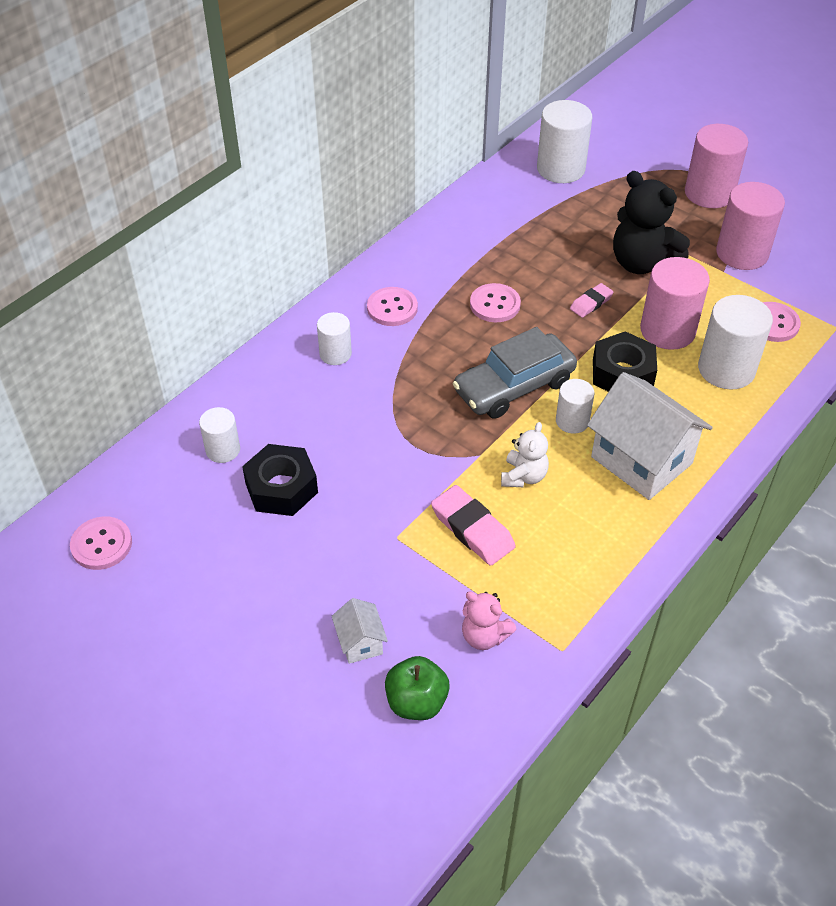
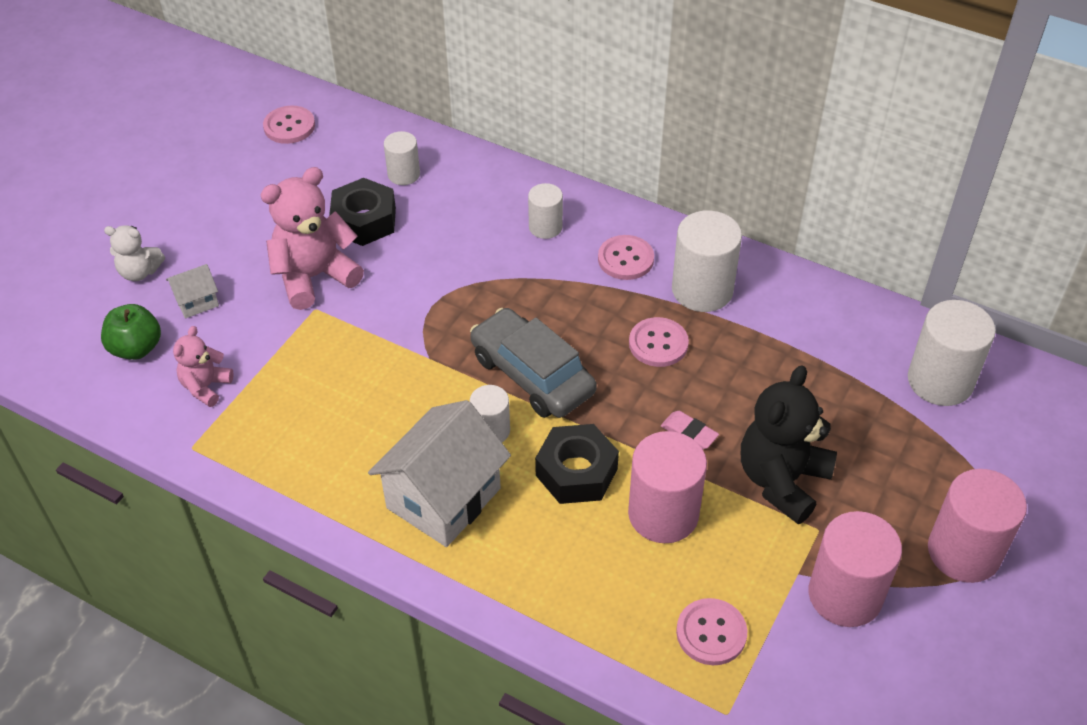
camera: 80 degrees right, 0 degrees up
pink eraser [431,485,515,566] -> none
white teddy bear [501,422,549,487] -> white teddy bear moved to [104,225,165,281]
white cylinder [698,295,773,390] -> white cylinder moved to [672,210,742,312]
none -> pink teddy bear [260,167,364,310]

